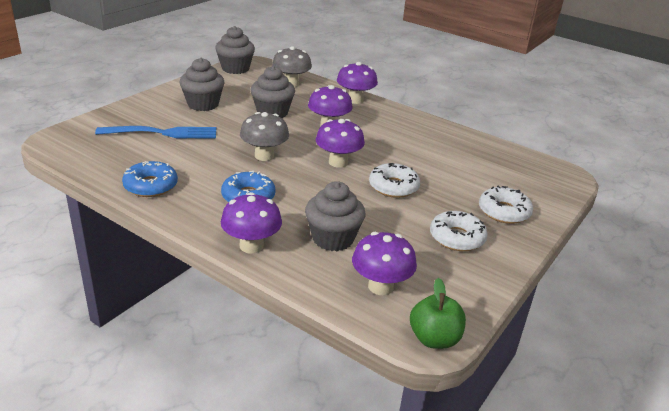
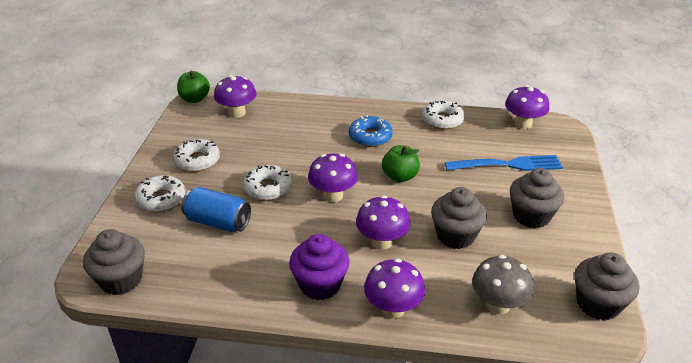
camera: 155 degrees right, 5 degrees up
blue fork [95,126,216,138] -> blue fork turned 150 degrees counterclockwise [445,155,563,171]
blue donut [122,161,178,197] -> white donut [422,100,465,130]
purple mushroom [221,192,282,254] -> purple mushroom moved to [505,85,549,129]
grey mushroom [240,112,289,161] -> green apple [382,145,420,182]
grey cupcake [305,181,365,251] -> grey cupcake moved to [83,229,145,295]
none -> blue can [182,187,251,232]
none -> purple cupcake [289,234,349,300]

